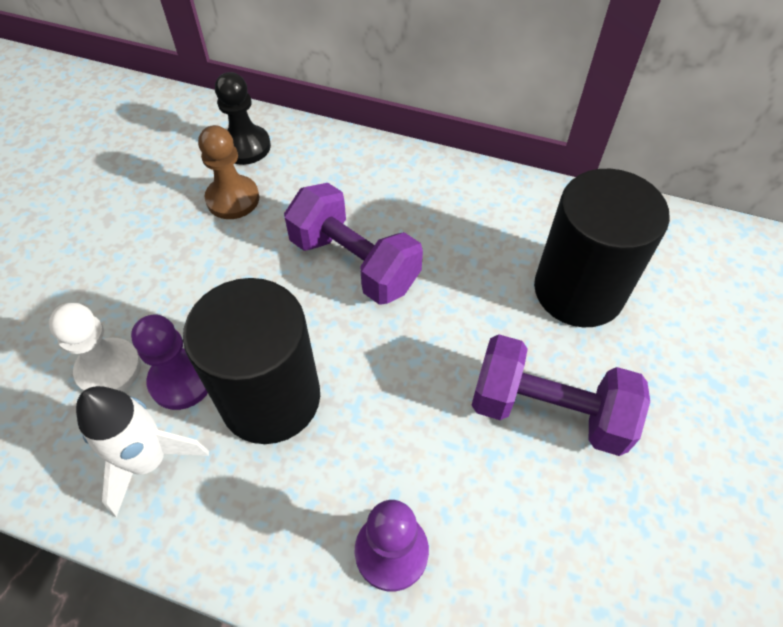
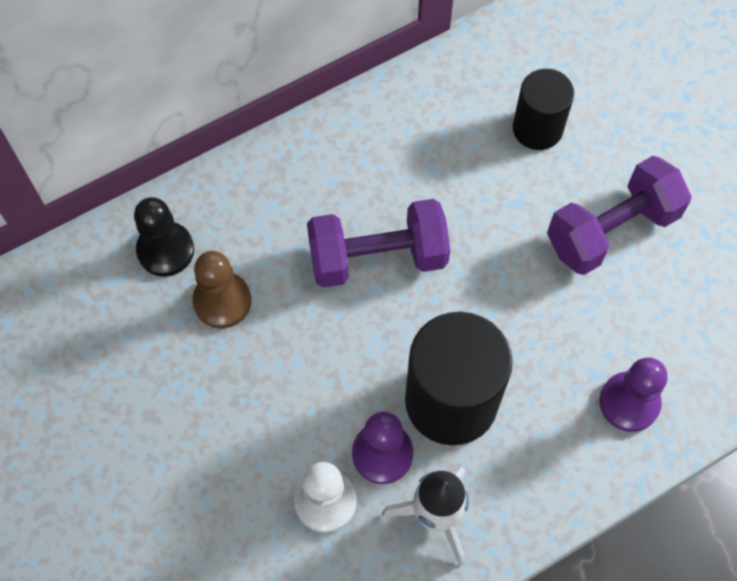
camera: 50 degrees left, 10 degrees up
black cylinder [534,169,670,327] -> black cylinder [513,69,574,150], size x0.60

